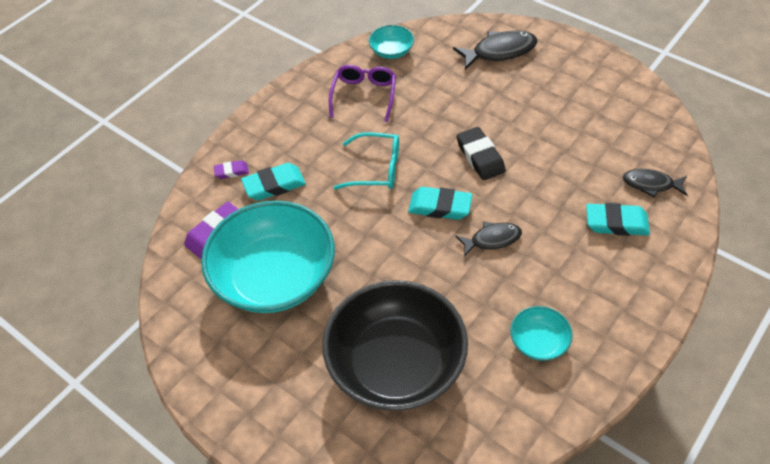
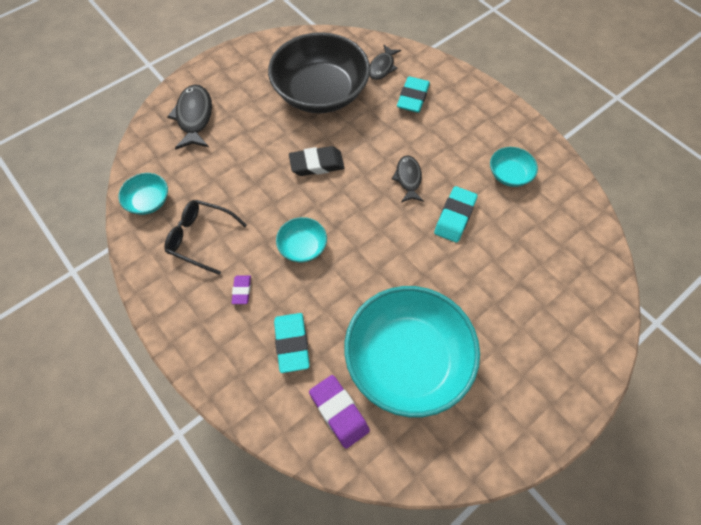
camera: 80 degrees left, 10 degrees up
purple eraser [214,160,249,179] -> purple eraser moved to [232,276,251,304]
black bowl [322,280,468,411] -> black bowl moved to [268,32,370,113]
purple glasses [329,65,396,122] -> black glasses [164,200,247,275]
turquoise glasses [334,132,399,190] -> turquoise bowl [276,217,327,262]
turquoise eraser [408,187,472,220] -> turquoise eraser moved to [434,186,477,243]

